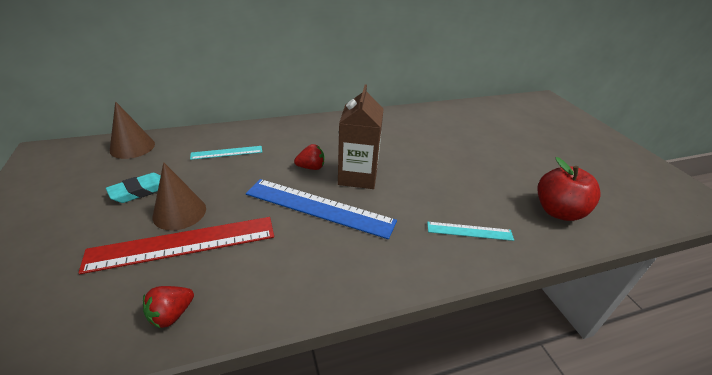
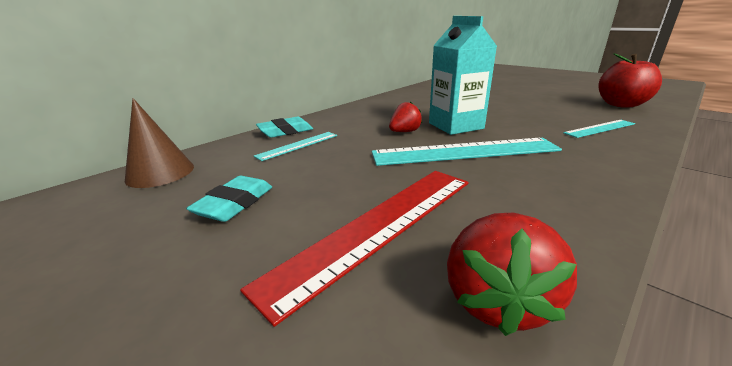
camera: 25 degrees left, 10 degrees down
red strawberry [143,286,194,328] -> red strawberry [447,212,577,336], size x1.52
brown cone [153,162,206,230] -> none
blue ruler [246,179,397,239] -> turquoise ruler [372,138,562,166]
brown carton [338,84,384,189] -> turquoise carton [429,16,497,135]
none -> turquoise eraser [256,117,313,138]

